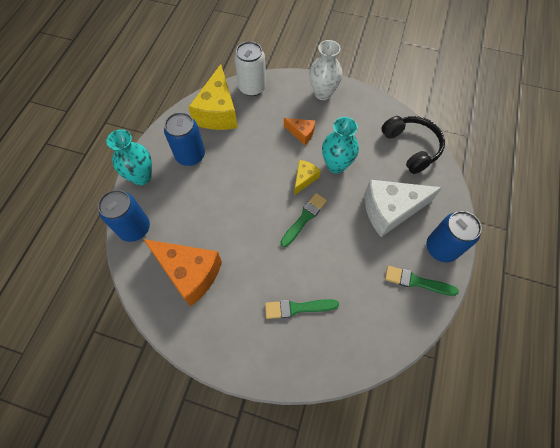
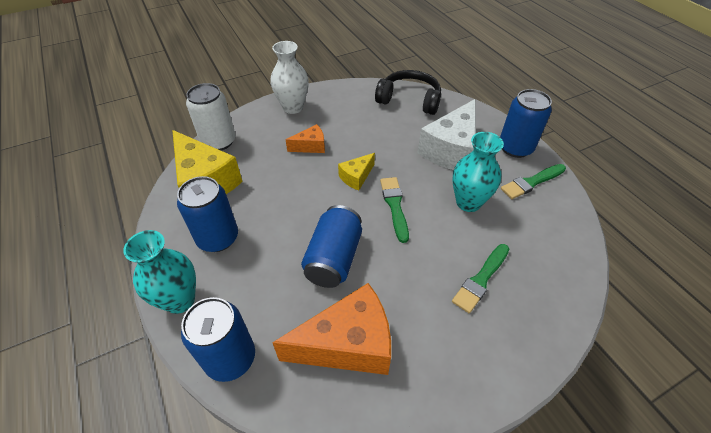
camera: 45 degrees left, 15 degrees down
yellow cheese [294,160,321,195] -> yellow cheese turned 120 degrees counterclockwise [338,153,375,191]
turquoise vase [322,117,359,173] -> turquoise vase moved to [453,132,504,212]
none -> blue can [301,205,362,288]

